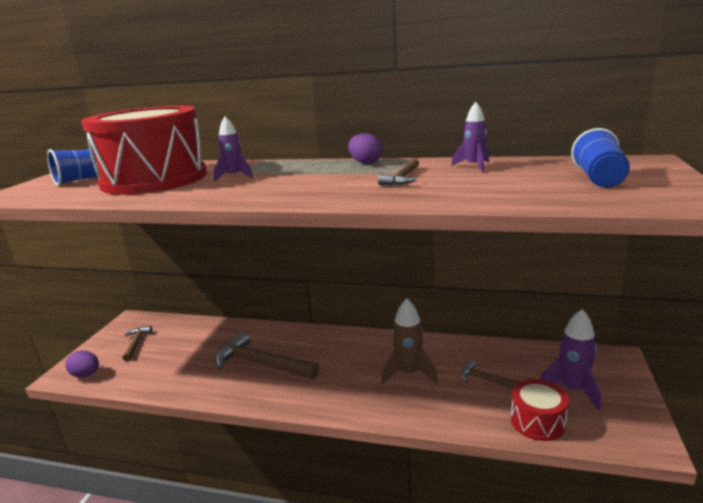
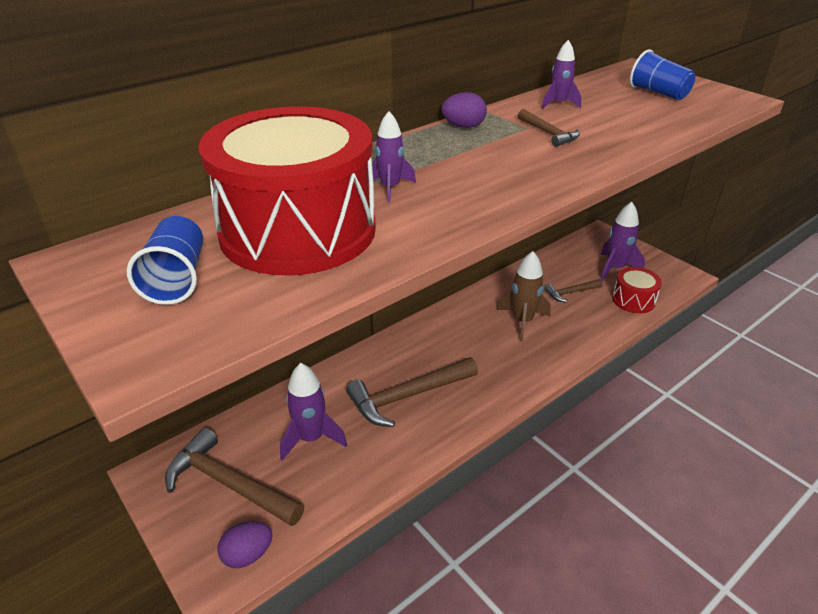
camera: 55 degrees left, 15 degrees up
brown hammer [123,326,152,361] -> brown hammer [165,428,304,526], size x1.88
none -> purple rocket [280,363,347,461]

